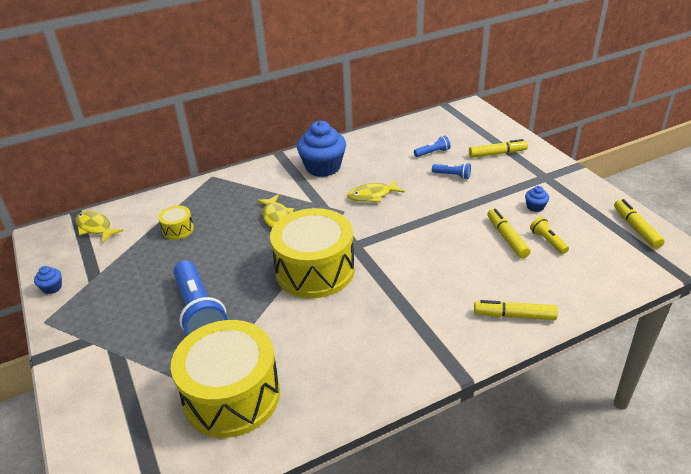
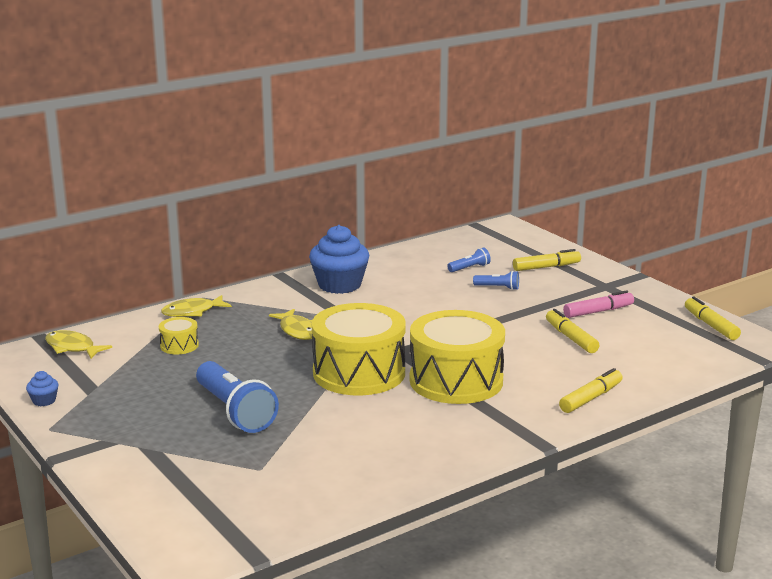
camera: 10 degrees left, 15 degrees down
yellow drum [171,320,280,438] -> yellow drum moved to [410,310,505,404]
yellow fish [347,180,405,202] -> yellow fish moved to [161,295,232,317]
yellow marker [474,300,558,320] -> yellow marker turned 135 degrees clockwise [559,368,623,413]
blue cupcake [525,186,549,212] -> pink marker [563,290,634,318]
yellow flashlight [530,217,569,254] -> none

